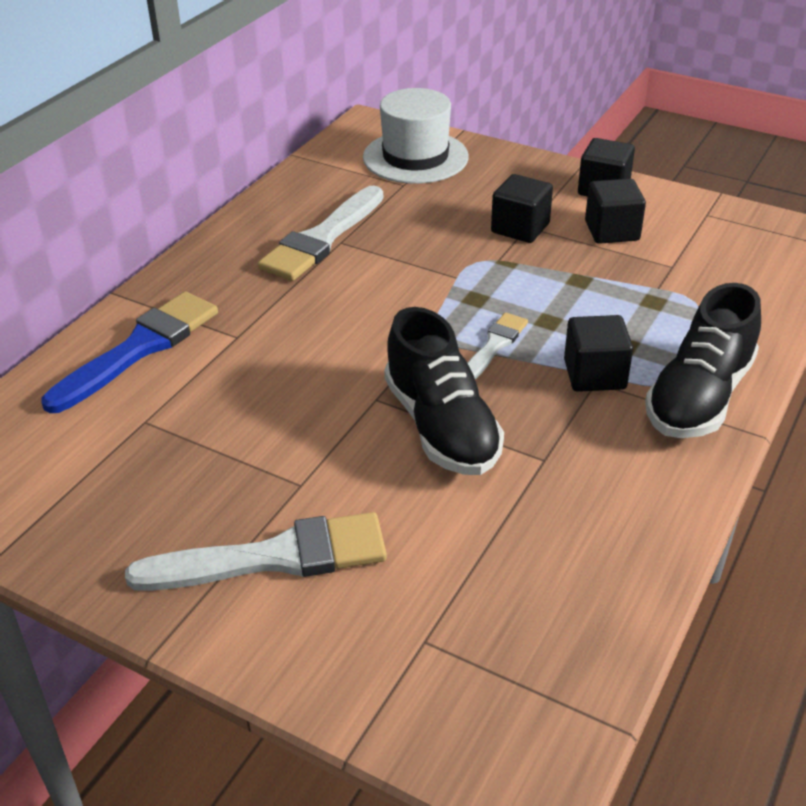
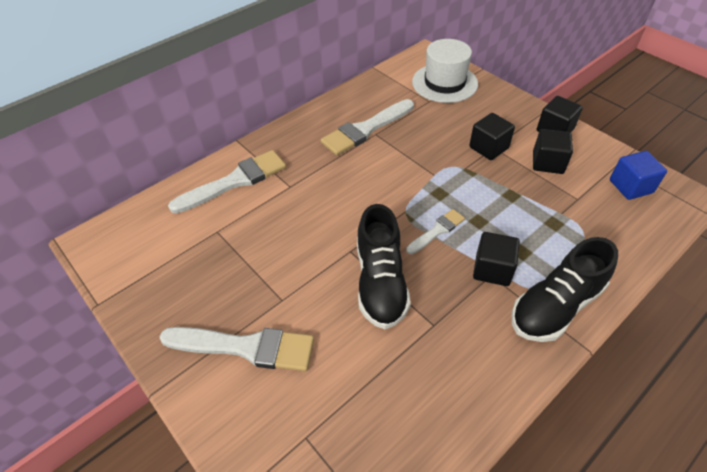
camera: 20 degrees right, 10 degrees up
blue brush [42,291,218,413] -> white brush [168,150,286,214]
none -> blue cube [610,151,667,200]

